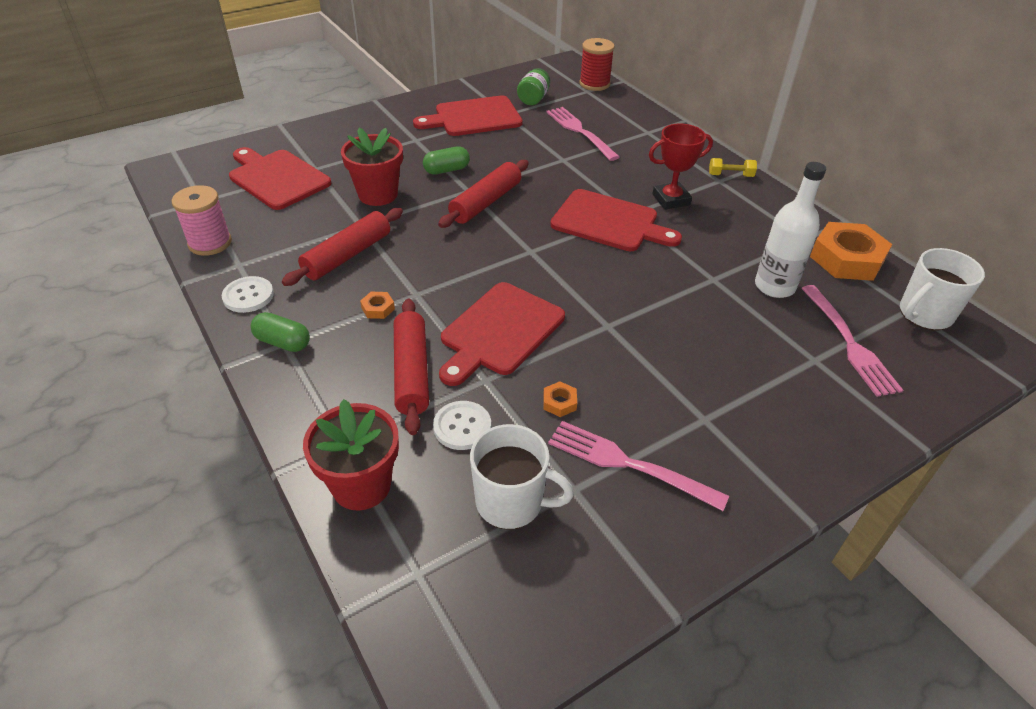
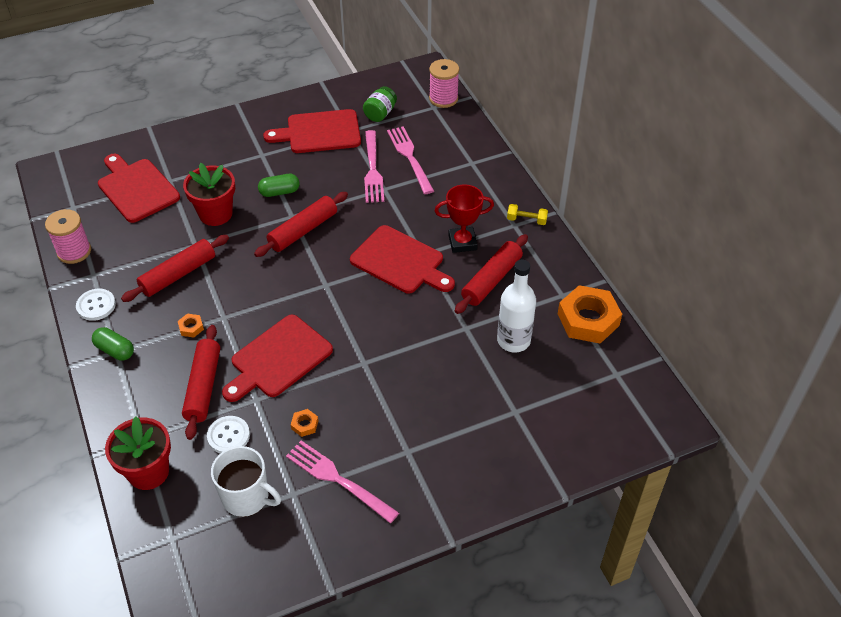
camera: 10 degrees right, 5 degrees up
red spool [580,38,615,91] -> pink spool [429,59,459,108]
pink fork [801,285,903,397] -> pink fork moved to [364,130,384,203]
white mug [900,248,985,331] -> none
none -> red rolling pin [455,234,528,314]

